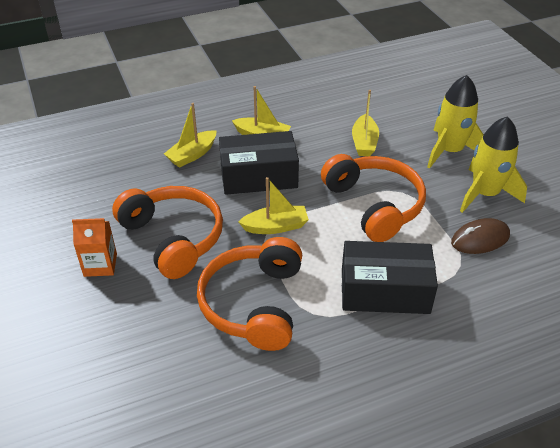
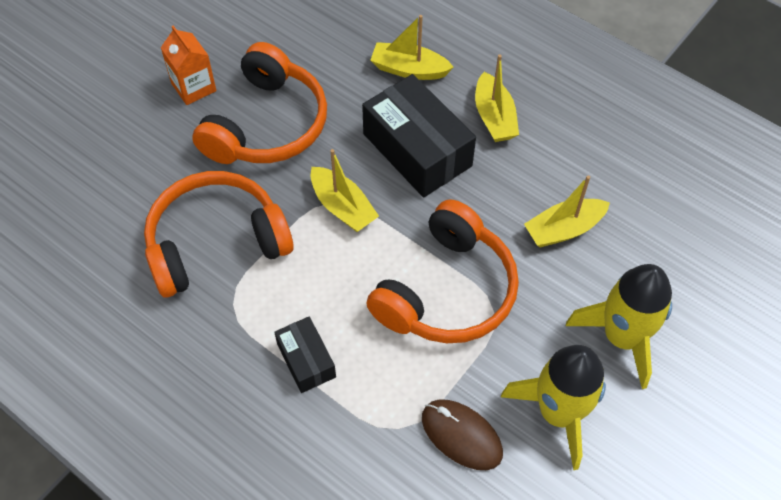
camera: 60 degrees right, 15 degrees up
black box [342,241,438,314] -> black box [274,316,336,393], size x0.54

